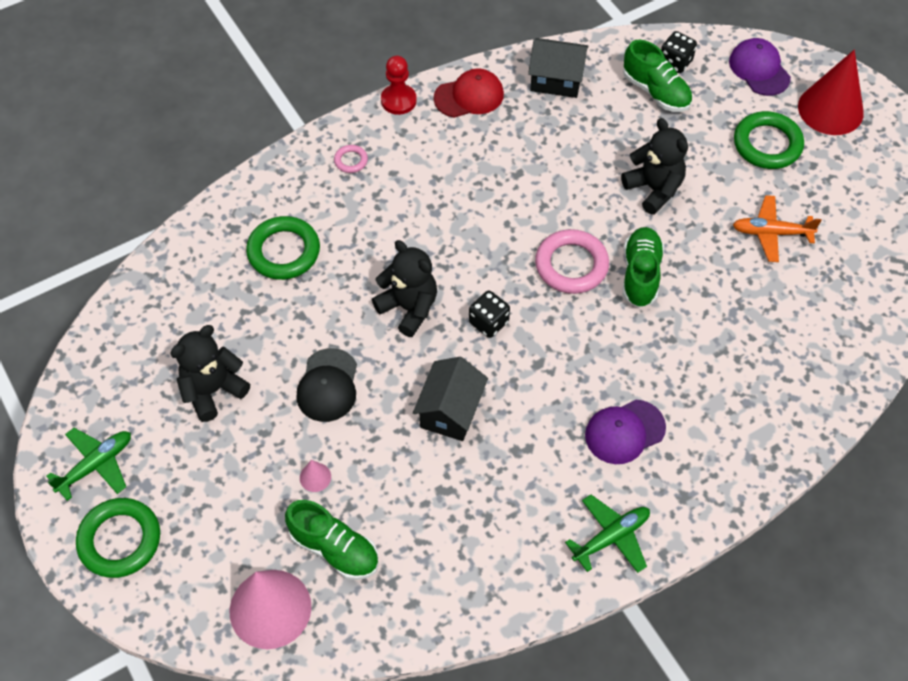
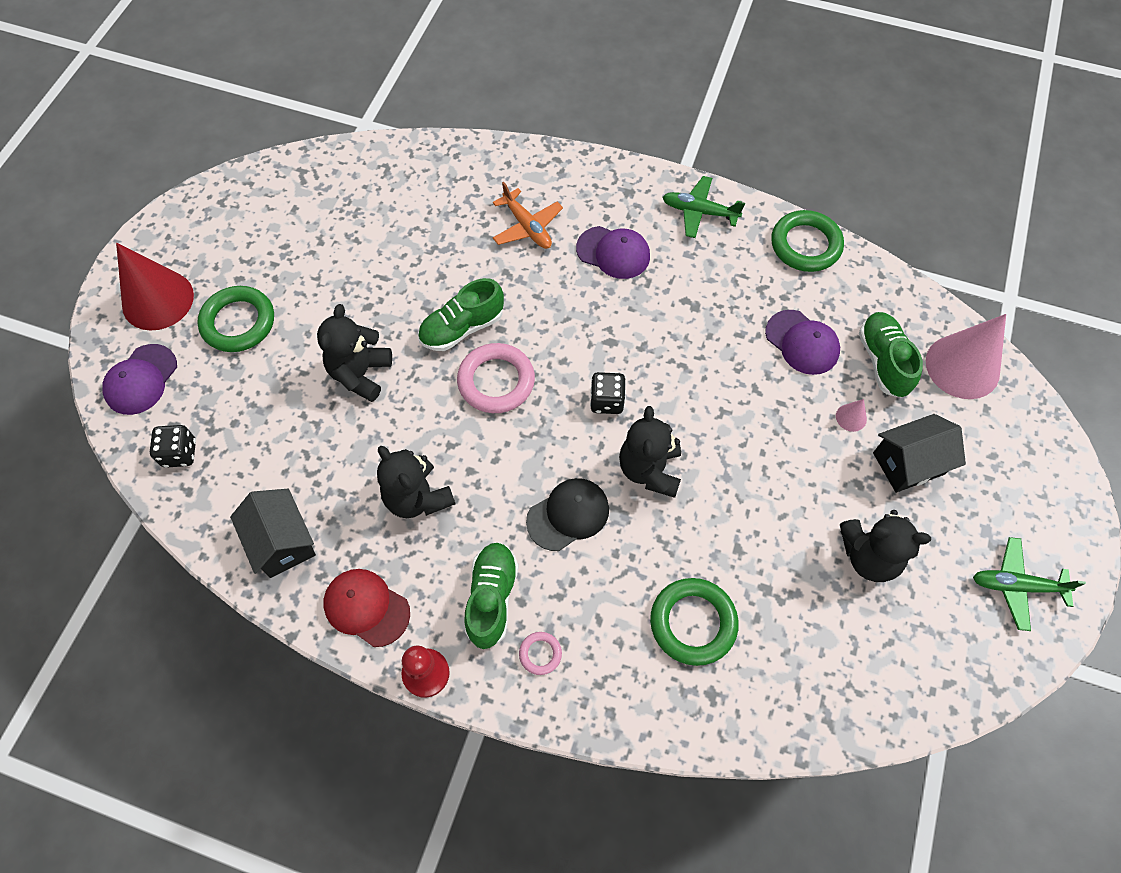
camera: 130 degrees left, 5 degrees up
green ring [76,498,160,578] -> green ring moved to [771,210,844,272]
black cap [296,348,357,422] -> black cap moved to [526,478,609,551]
black house [413,357,488,441] -> black house moved to [873,414,966,493]
green shoe [623,40,692,112] -> green shoe moved to [464,543,519,649]
orange plane [733,195,822,262] -> orange plane moved to [493,182,563,249]
none -> black teddy bear [377,446,456,518]
none -> purple cap [765,310,840,375]

